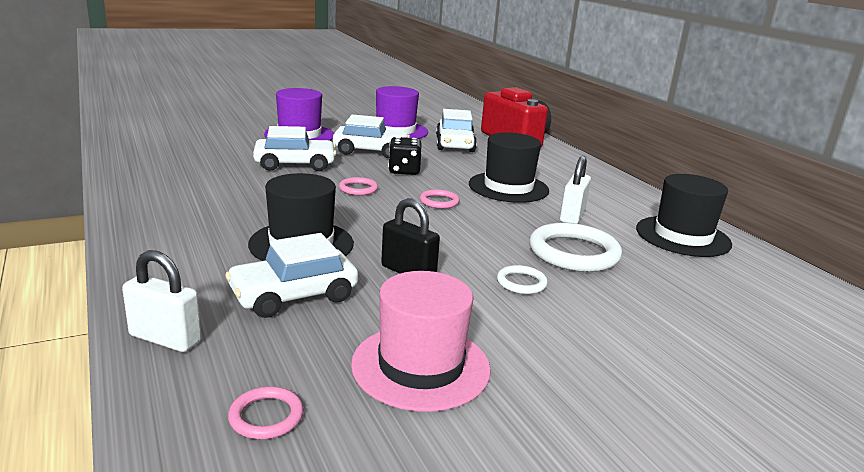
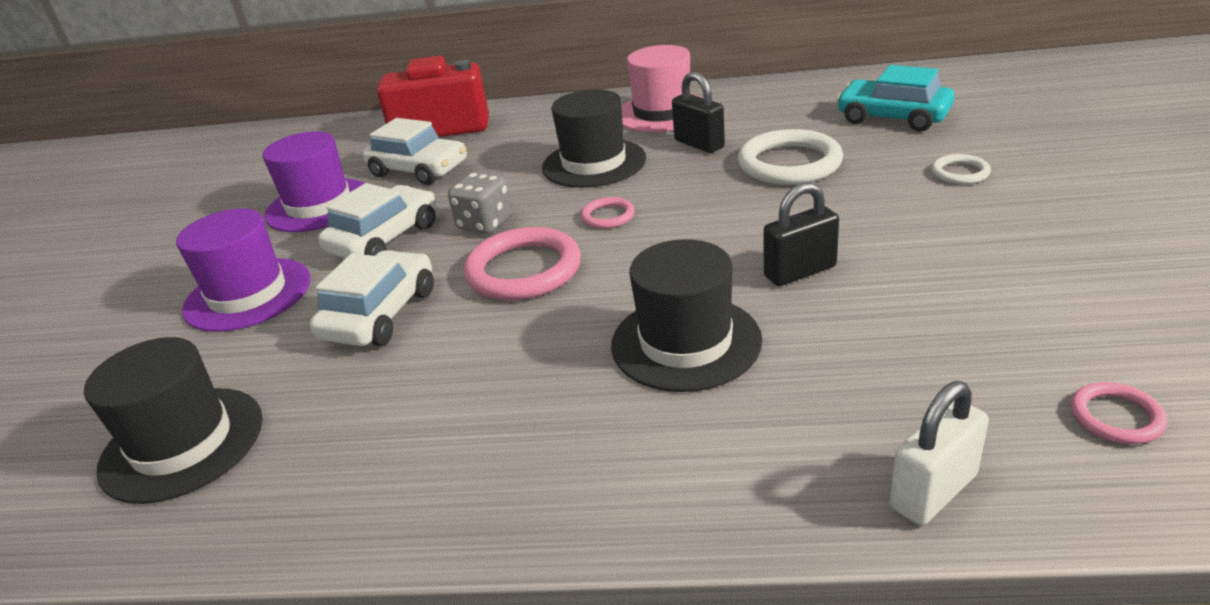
camera: 55 degrees left, 10 degrees up
white car [225,233,358,318] -> none
pink ring [339,177,378,195] -> pink ring [464,227,581,300], size x2.00
pink hat [351,271,491,412] -> pink hat moved to [622,45,702,132]
black dice [388,137,422,175] -> grey dice [448,172,512,234]
white ring [497,265,548,294] -> white ring moved to [932,154,991,184]
white padlock [560,156,591,224] -> black padlock [672,72,725,153]
black hat [636,174,732,257] -> black hat moved to [84,337,263,504]
none -> turquoise car [836,65,955,132]

